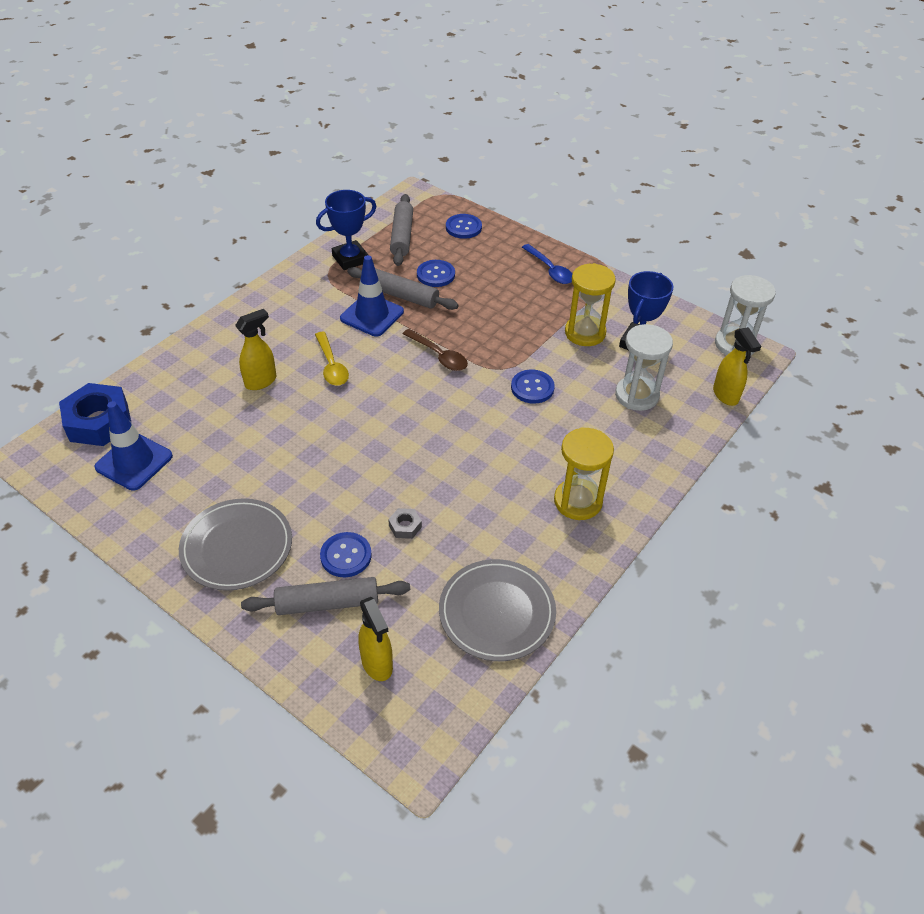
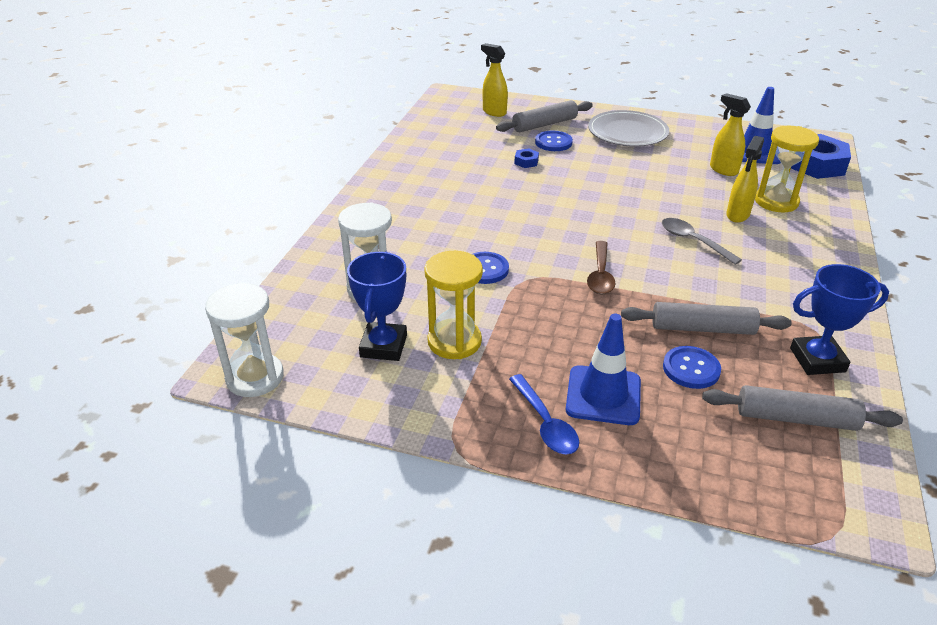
camera: 160 degrees right, 10 degrees down
yellow spoon [315,332,349,386] -> grey spoon [662,218,742,265]
blue trophy [316,190,376,270] -> blue trophy turned 45 degrees clockwise [790,264,889,375]
blue traffic cone [340,255,404,337] -> blue traffic cone moved to [566,314,641,425]
grey nut [388,508,422,539] -> blue nut [514,148,539,168]
grey rolling pin [390,194,413,266] -> grey rolling pin turned 60 degrees counterclockwise [702,385,903,431]
brown spoon [403,329,468,371] -> brown spoon turned 105 degrees counterclockwise [587,241,616,294]
grey plate [439,559,556,661] -> none
blue button [446,214,482,239] -> none
blue spoon [522,244,572,284] -> blue spoon turned 150 degrees counterclockwise [509,374,579,455]
yellow hourglass [554,428,614,520] -> yellow hourglass moved to [755,126,819,213]
yellow spray bottle [713,327,761,406] -> yellow spray bottle moved to [710,93,751,176]

